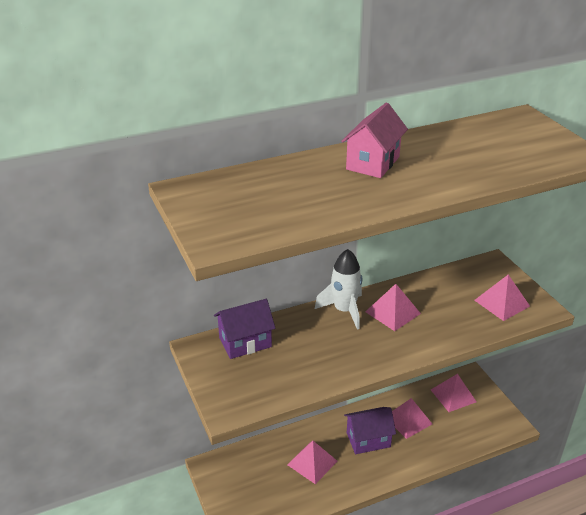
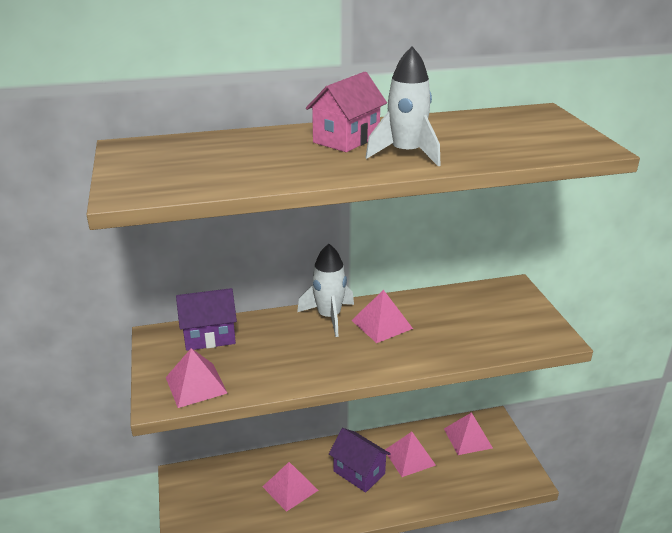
camera: 10 degrees right, 5 degrees down
purple house [344,407,396,454] -> purple house turned 45 degrees clockwise [329,428,391,493]
pink pyramid [474,275,530,321] -> pink pyramid moved to [166,348,227,408]
none -> white rocket [365,46,441,167]

